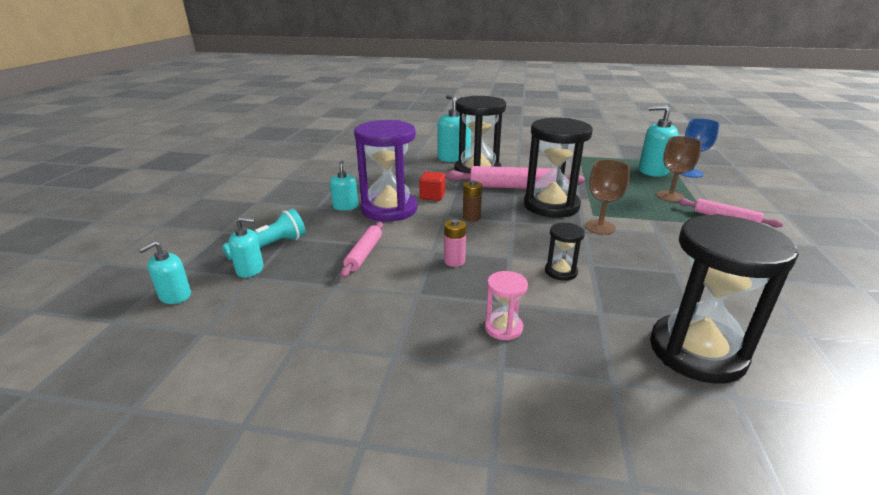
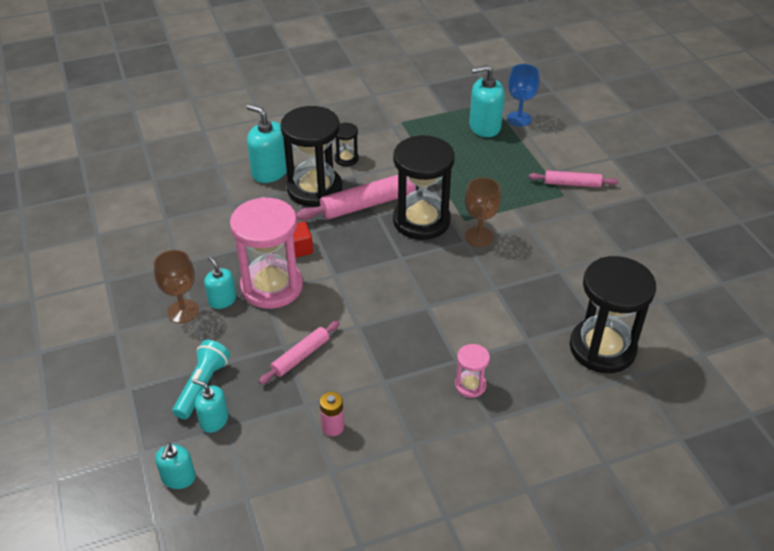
camera: 30 degrees left, 15 degrees up
turquoise soap dispenser [228,217,263,278] -> turquoise soap dispenser turned 120 degrees counterclockwise [192,379,228,433]
pink rolling pin [340,222,383,278] -> pink rolling pin turned 60 degrees clockwise [259,321,340,384]
purple hourglass [354,120,418,222] -> pink hourglass [230,197,303,309]
pink battery [444,219,466,267] -> pink battery moved to [320,392,344,436]
brown battery [463,180,482,222] -> none
black hourglass [545,223,585,281] -> black hourglass moved to [334,123,359,166]
brown goblet [657,136,702,202] -> brown goblet moved to [154,250,199,323]

